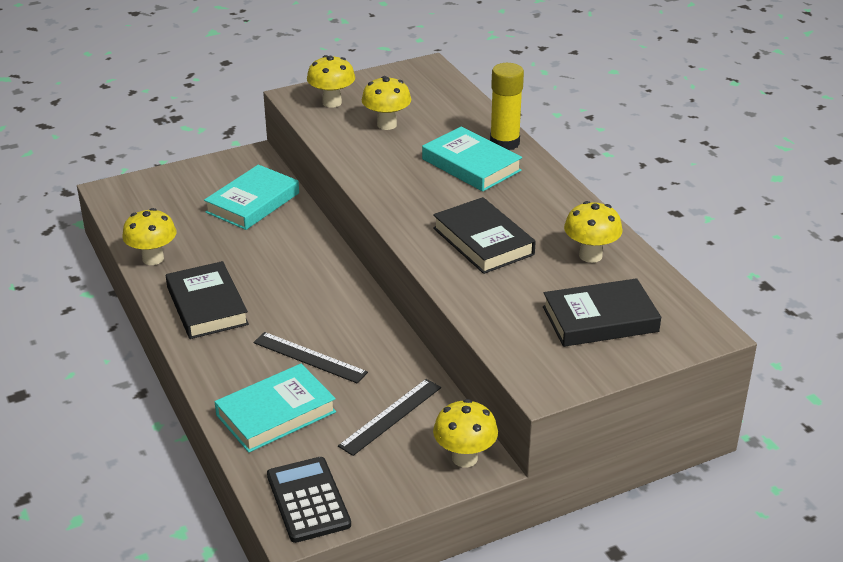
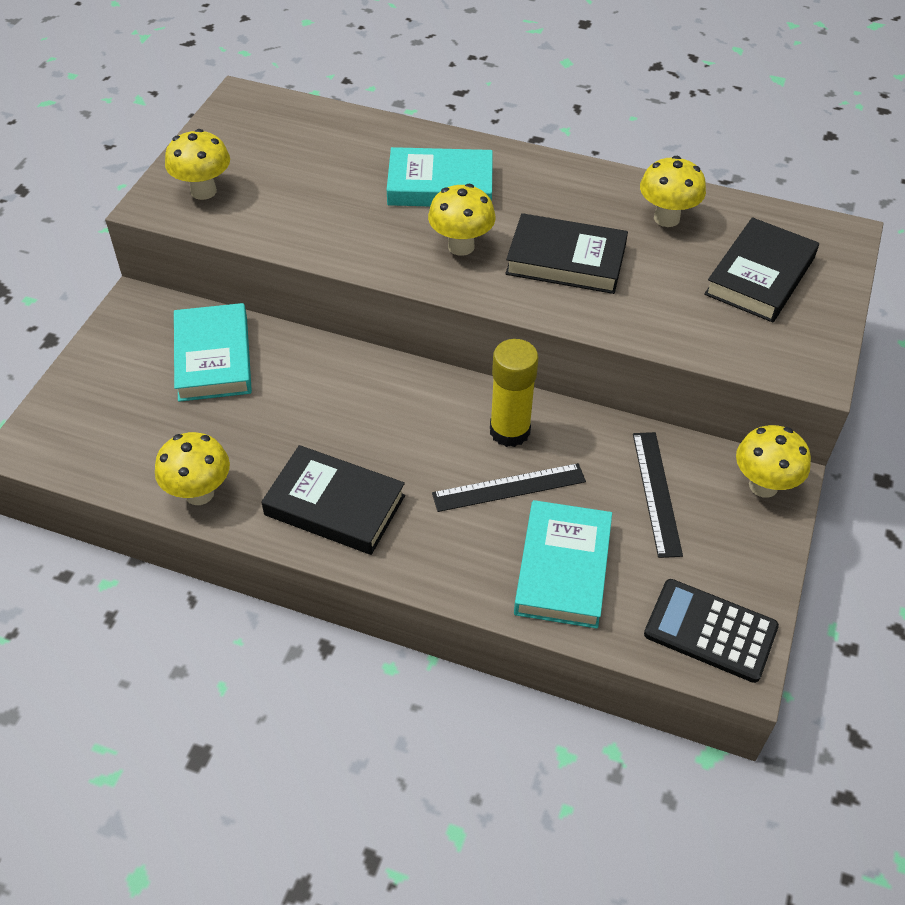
camera: 45 degrees left, 15 degrees up
yellow mushroom [362,76,411,130] -> yellow mushroom moved to [428,184,496,256]
yellow glue stick [490,63,524,150] -> yellow glue stick moved to [490,339,538,447]

